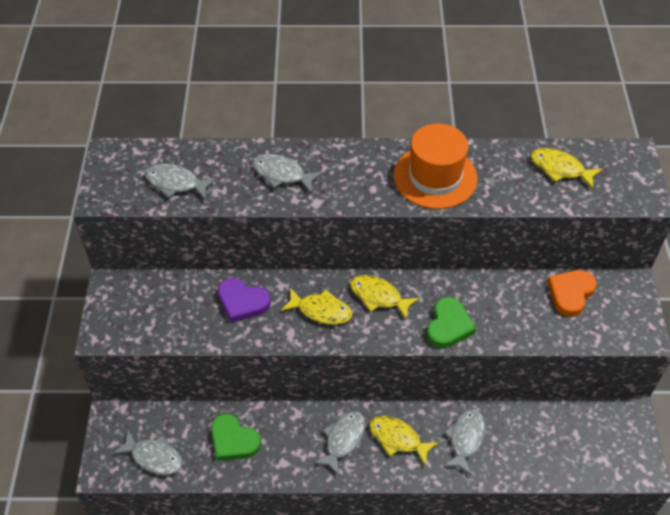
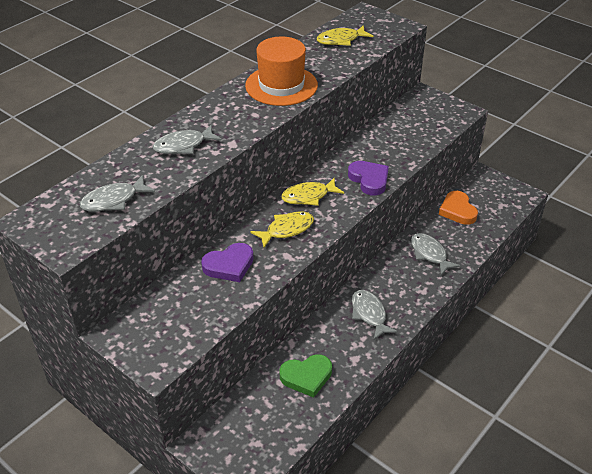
camera: 50 degrees left, 10 degrees down
grey fish [113,430,183,475] -> none
yellow fish [369,416,439,466] -> none
green heart [427,297,476,348] -> purple heart [348,161,389,196]
orange heart [547,270,597,317] -> orange heart moved to [439,191,478,225]

